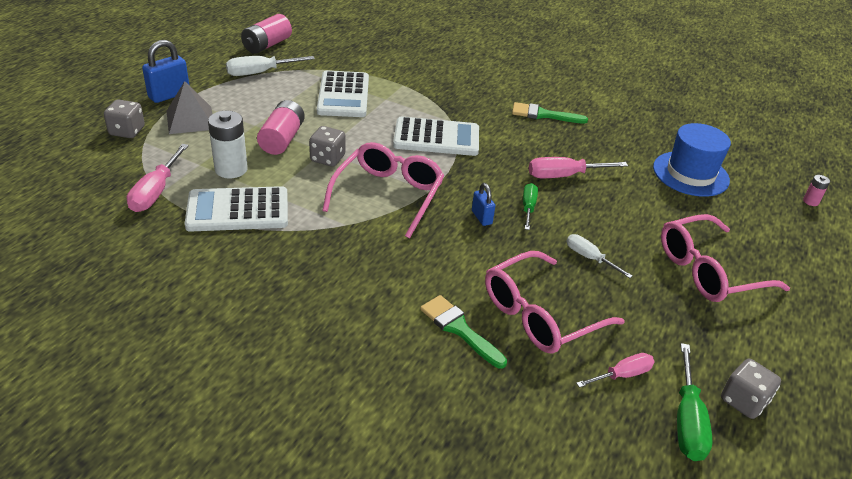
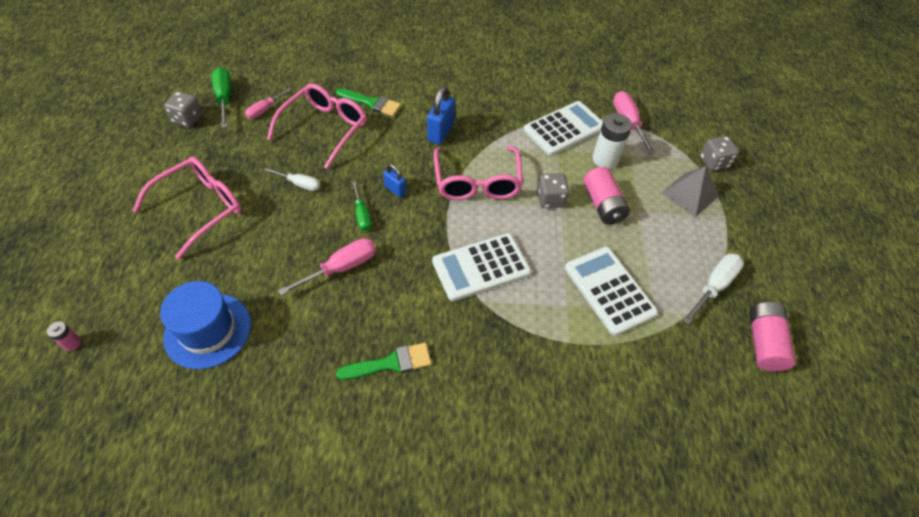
camera: 155 degrees right, 15 degrees up
blue padlock [142,40,189,103] -> blue padlock moved to [427,86,455,145]

